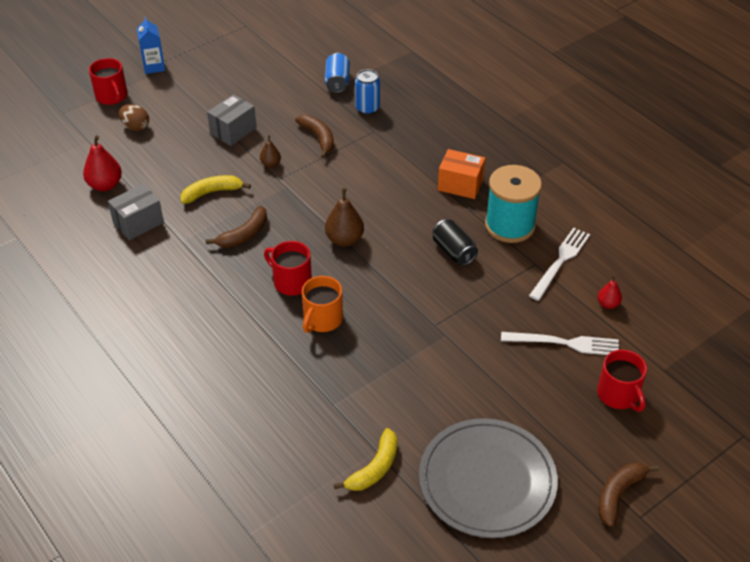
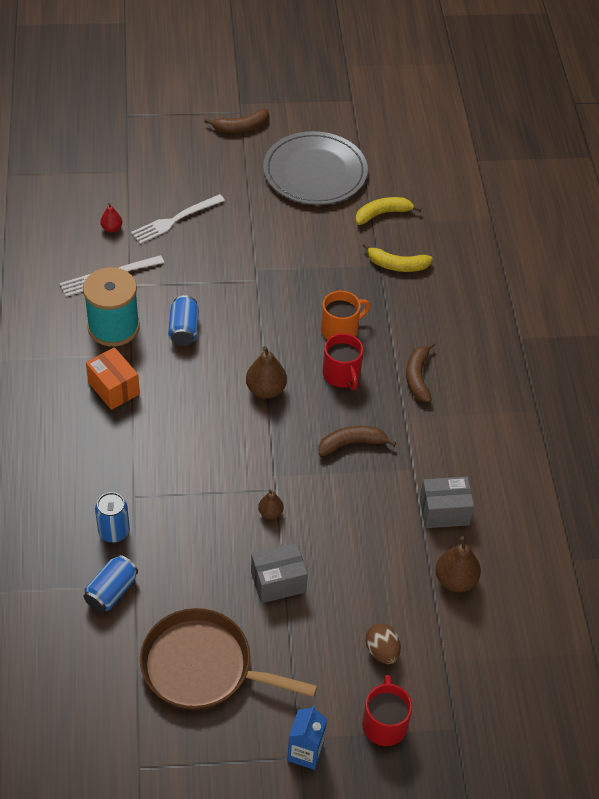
camera: 150 degrees left, 5 degrees up
red pear [83,135,122,191] -> brown pear [435,536,481,592]
yellow banana [181,175,251,204] -> yellow banana moved to [362,243,433,272]
brown banana [295,115,334,158] -> brown banana moved to [406,342,435,402]
black can [432,219,478,266] -> blue can [168,295,199,346]
white fork [501,332,619,355] -> white fork turned 75 degrees counterclockwise [131,194,225,244]
red mug [597,350,647,412] -> none
none -> brown pan [140,608,317,710]

